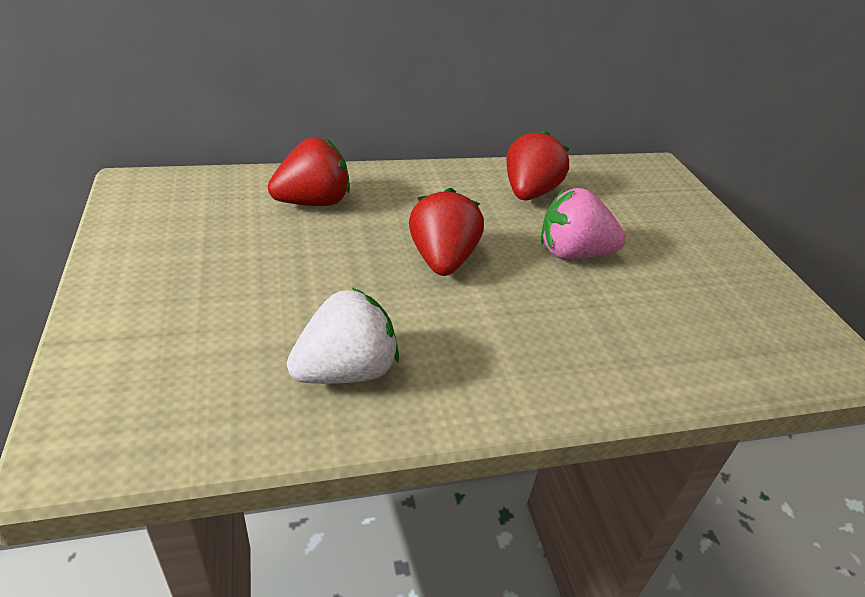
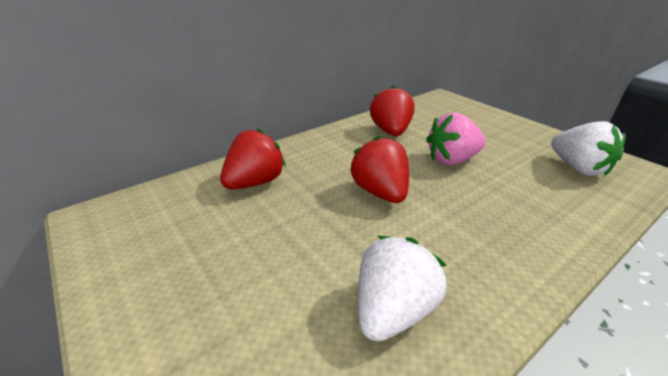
camera: 20 degrees left, 5 degrees down
none -> white strawberry [551,121,626,176]

